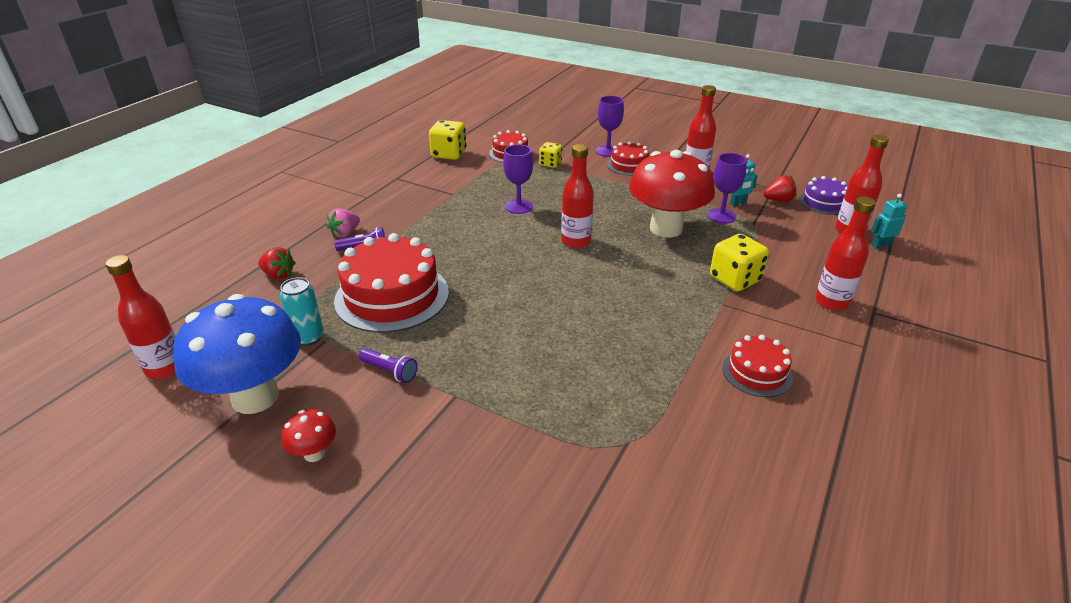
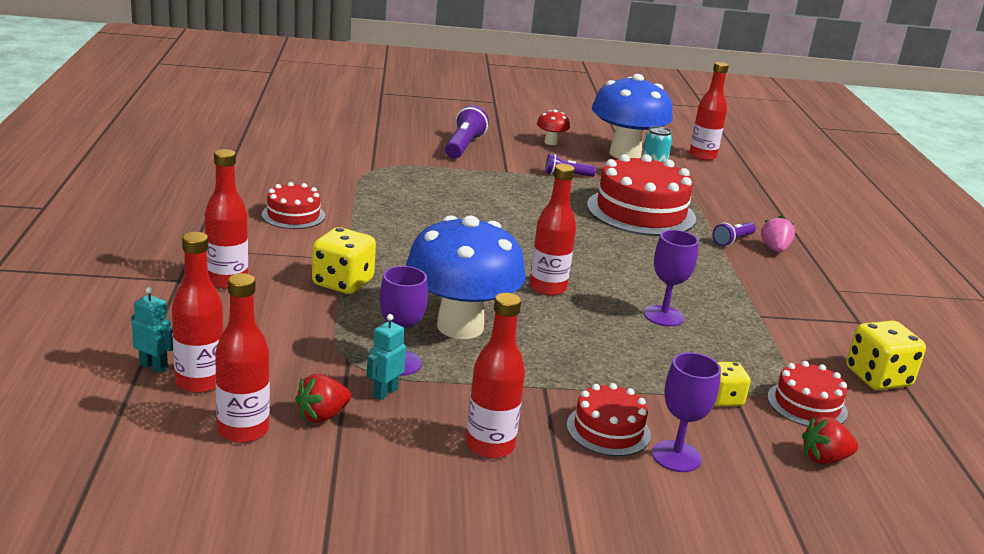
camera: 145 degrees right, 10 degrees down
red strawberry [258,247,296,279] -> red strawberry moved to [802,416,858,464]
red mushroom [629,150,715,238] -> blue mushroom [406,216,526,339]
purple cake [799,176,848,215] -> red bottle [215,273,270,443]
turquoise robot [871,194,907,249] -> turquoise robot turned 105 degrees counterclockwise [131,287,173,373]
none -> purple flashlight [445,105,489,159]

